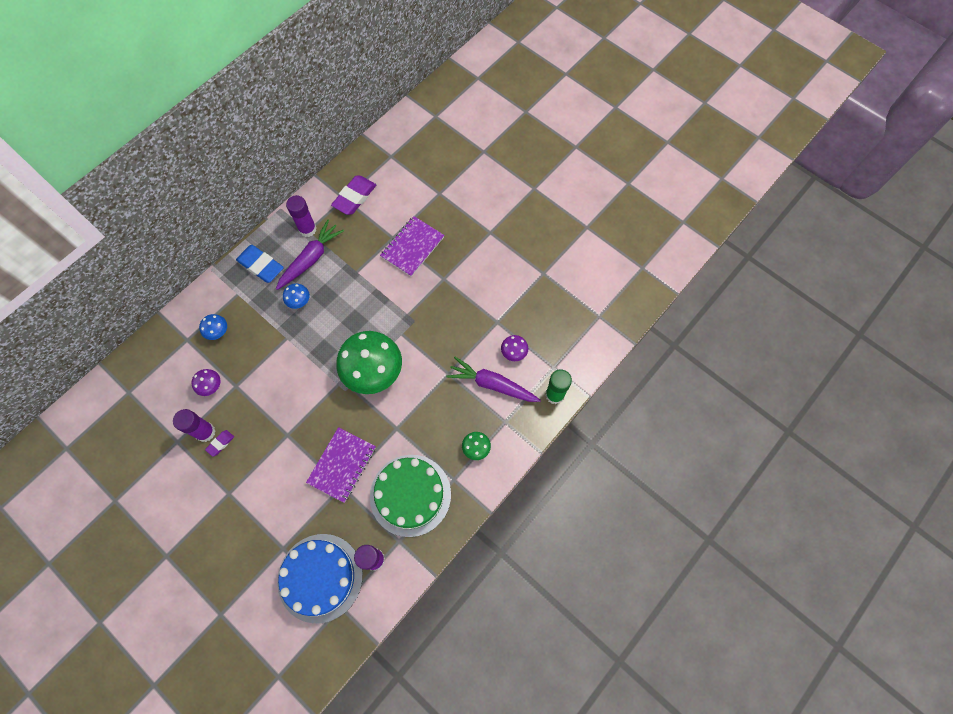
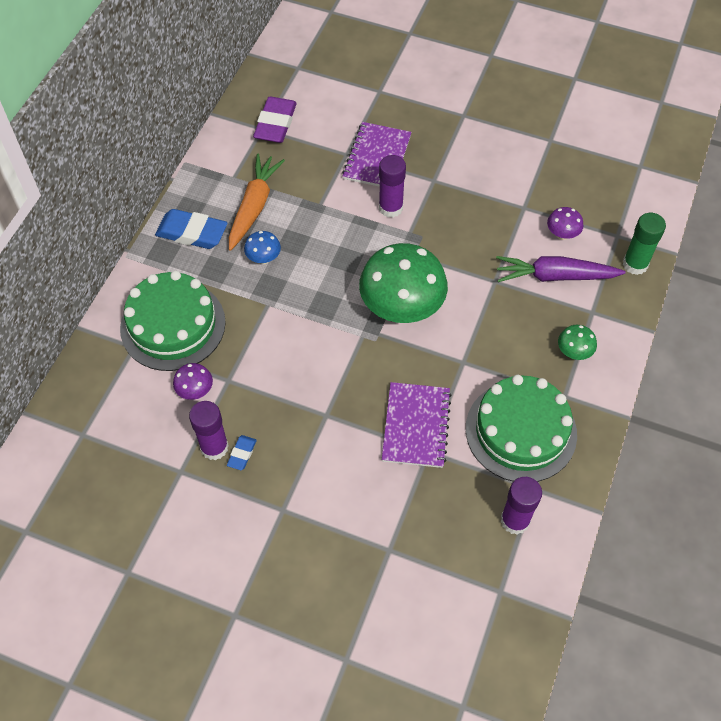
camera: 20 degrees left, 10 degrees down
blue mushroom [199,314,227,340] -> green cake [120,271,226,371]
purple eraser [205,430,234,457] -> blue eraser [227,435,257,470]
purple carrot [276,220,344,290] -> orange carrot [229,154,285,251]
blue cake [277,534,363,623] -> none
purple glue stick [286,195,316,237] -> purple glue stick moved to [379,155,406,218]

